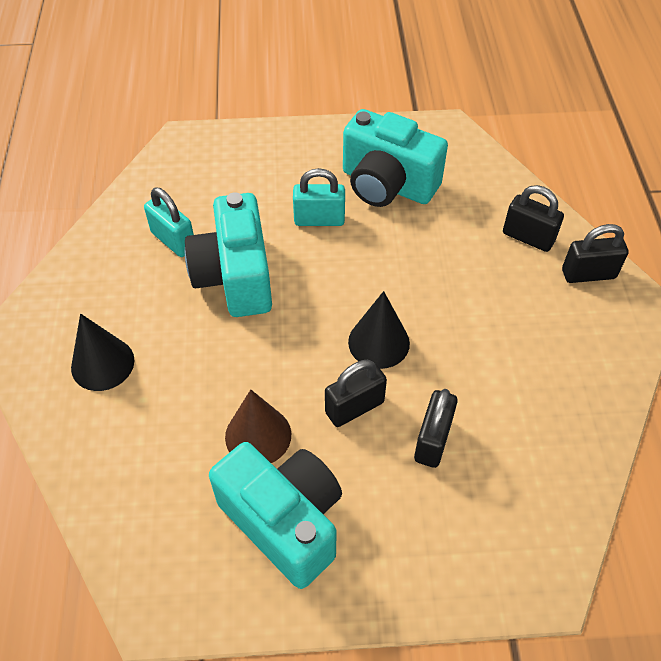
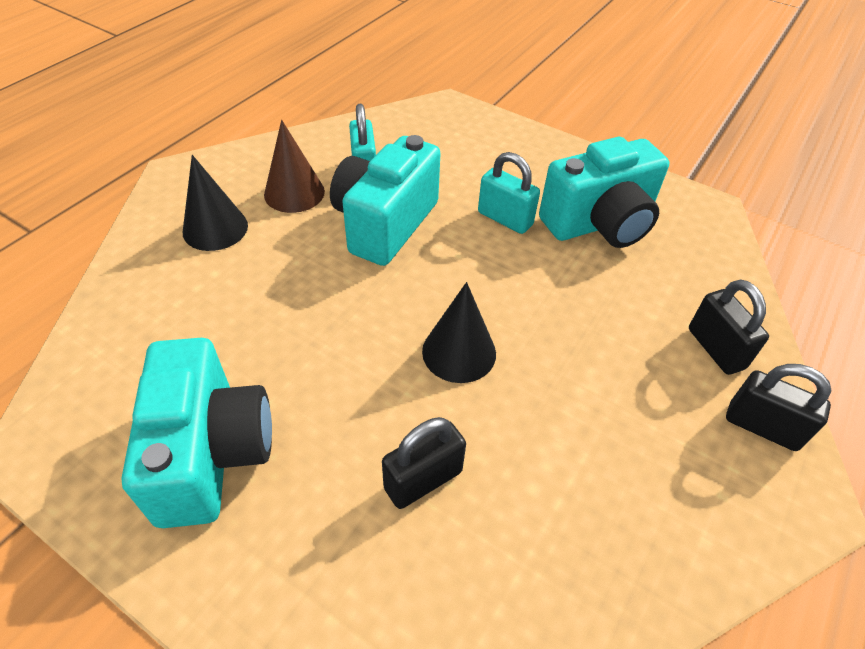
camera: 35 degrees right, 5 degrees down
brown cone [225,389,291,463] -> brown cone moved to [264,120,325,213]
black padlock [325,360,387,427] -> none
turquoise camera [343,109,448,207] -> turquoise camera turned 90 degrees counterclockwise [539,137,669,248]

